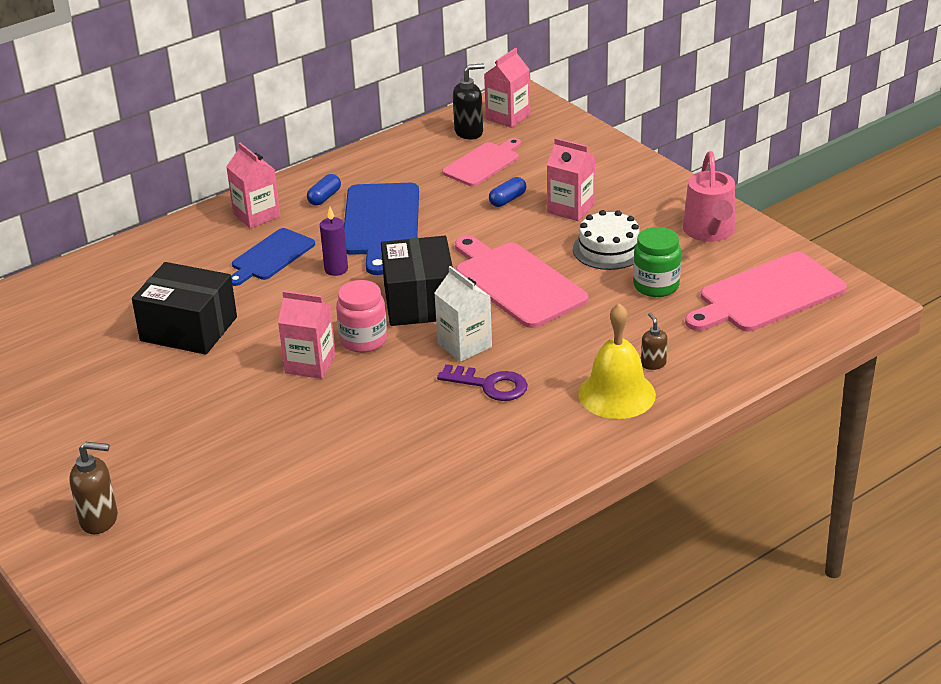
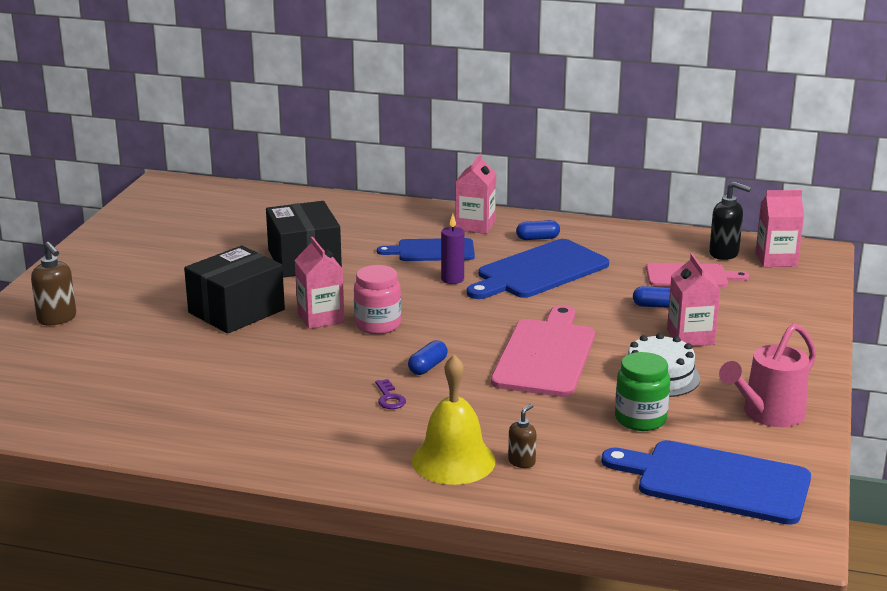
camera: 50 degrees right, 10 degrees down
black box [381,236,453,326] -> black box moved to [184,245,285,334]
white carton [435,266,492,362] -> blue capsule [408,340,448,375]
purple key [437,364,528,401] -> purple key [375,379,406,409], size x0.60
pink cutting board [685,252,847,332] -> blue cutting board [601,440,811,525]

